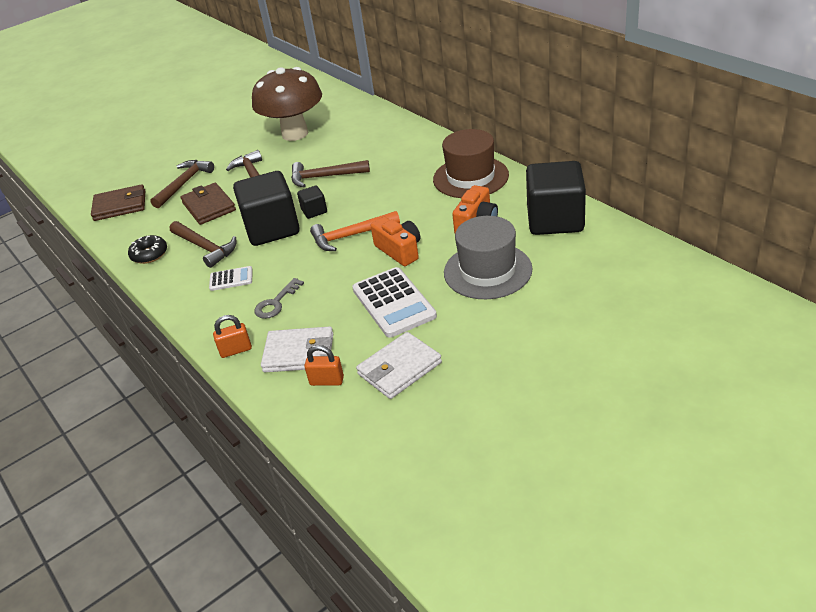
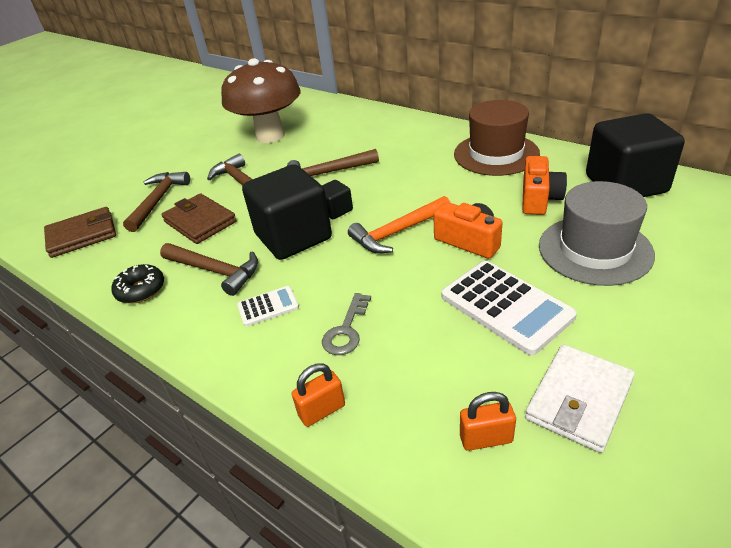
camera: 15 degrees left, 0 degrees up
white wallet [261,326,333,372] -> none

